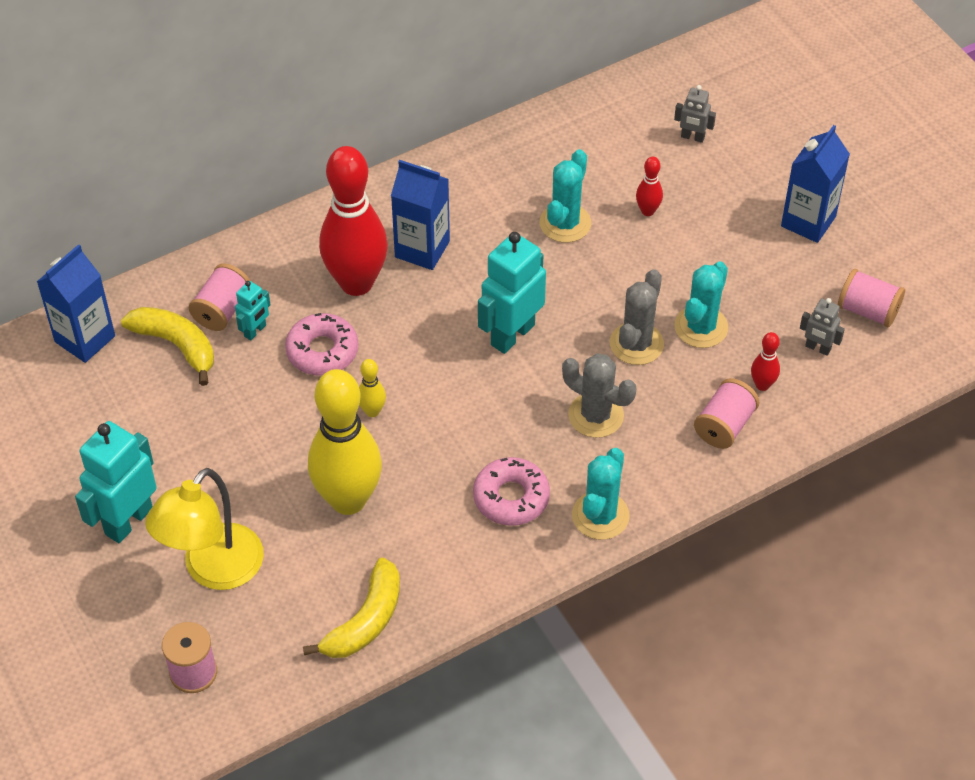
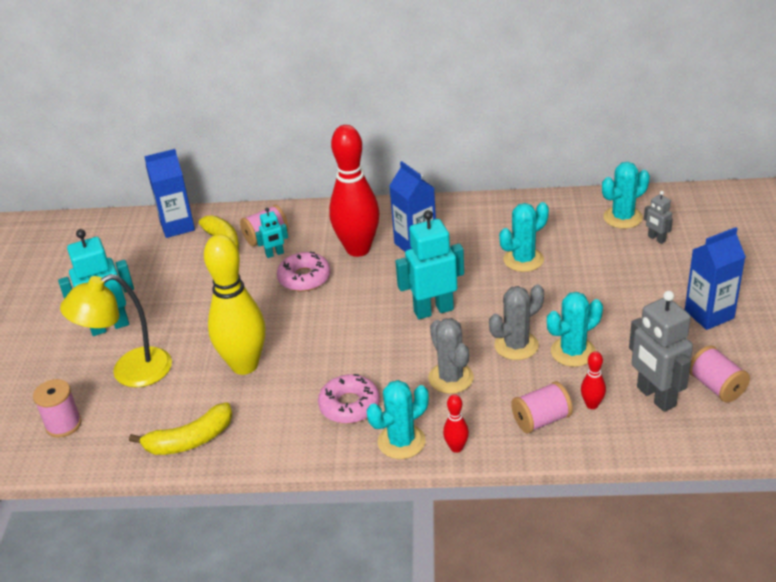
camera: 35 degrees right, 15 degrees down
yellow bowling pin [359,359,386,417] -> none
red bowling pin [636,157,663,216] -> red bowling pin moved to [443,394,469,453]
grey robot [800,298,845,356] -> grey robot [629,291,693,412], size x2.00
none -> turquoise cactus [602,162,650,229]

